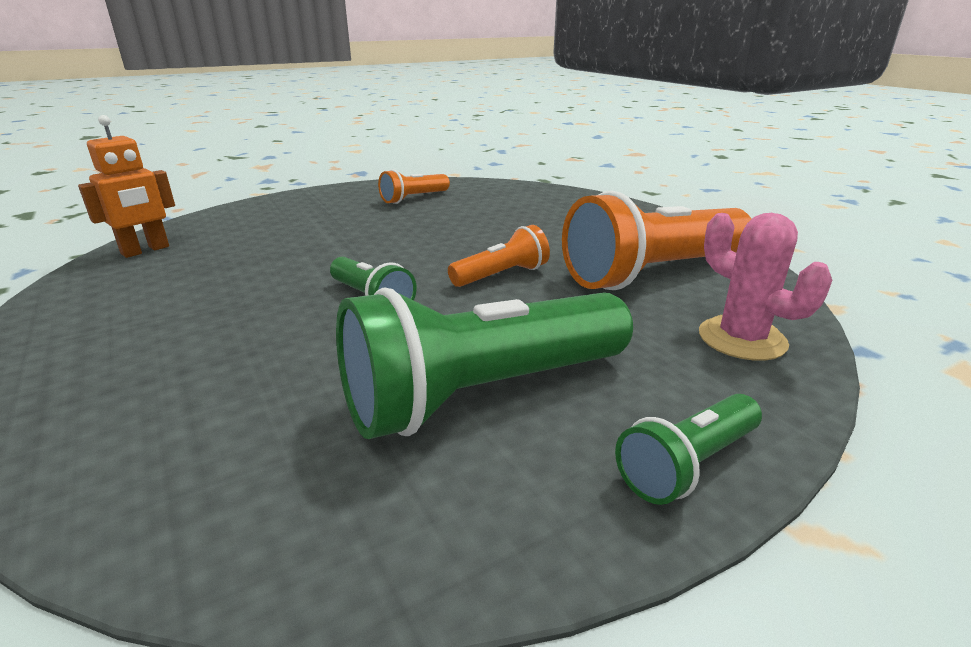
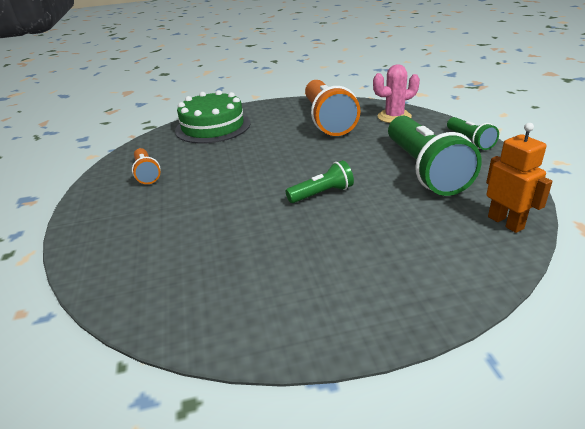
camera: 70 degrees left, 5 degrees up
orange robot [78,115,175,258] -> orange robot moved to [486,123,552,233]
orange flashlight [448,225,550,287] -> none
none -> green cake [175,90,250,144]

